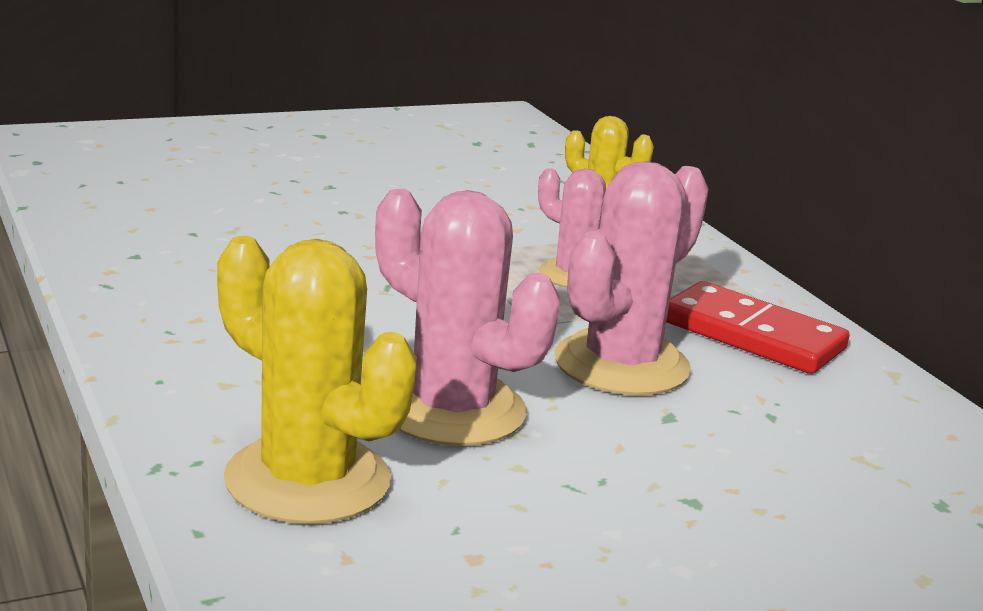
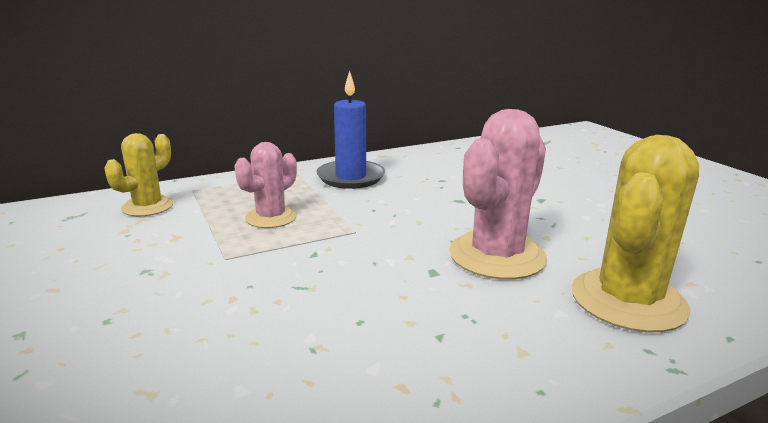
camera: 90 degrees left, 0 degrees up
pink cactus [555,161,709,395] -> none
red domino [666,281,850,374] -> blue candle [316,71,385,189]

